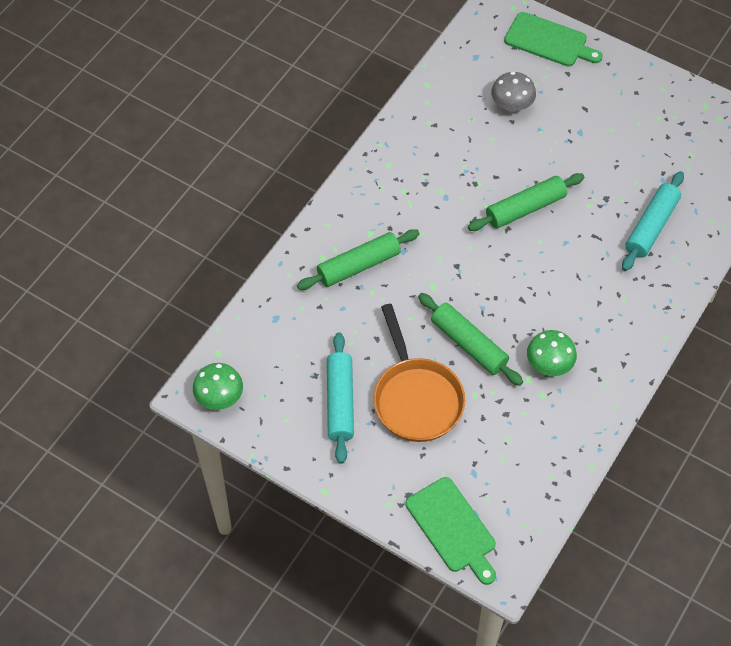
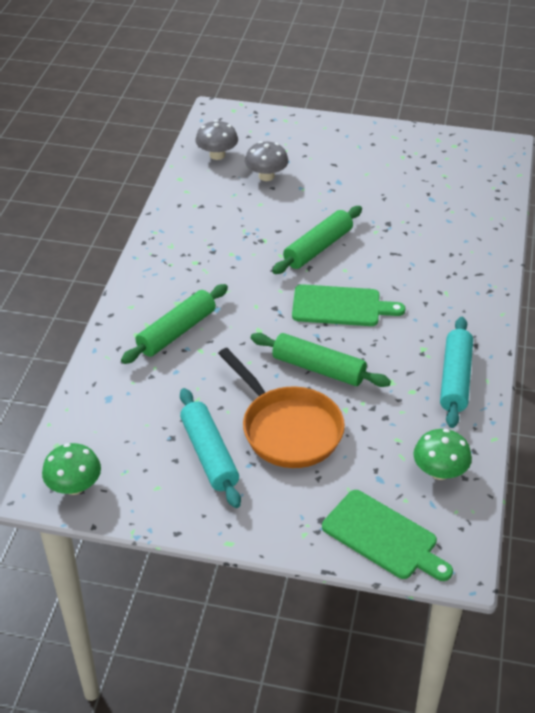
camera: 20 degrees left, 15 degrees down
green cutting board [504,12,603,67] -> green cutting board moved to [292,284,406,326]
green mushroom [527,330,577,376] -> green mushroom moved to [414,429,472,480]
turquoise rolling pin [622,171,684,271] -> turquoise rolling pin moved to [440,317,473,428]
none -> grey mushroom [196,120,238,160]

